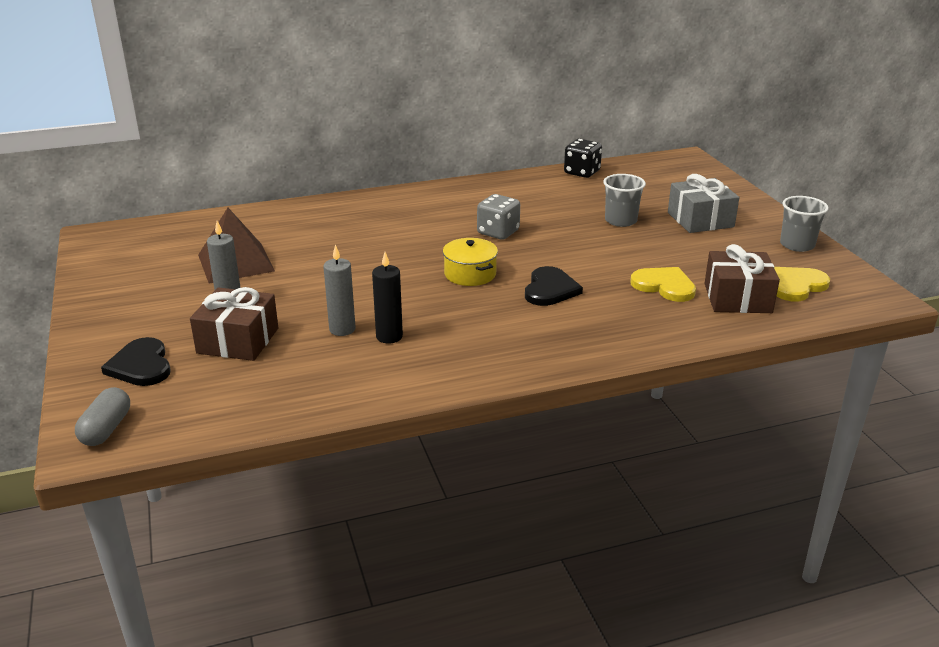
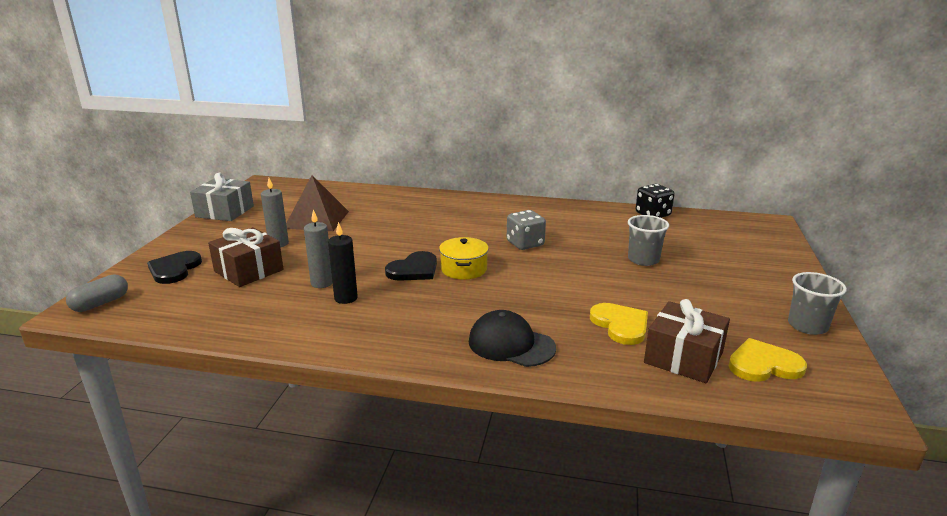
camera: 30 degrees right, 5 degrees down
black heart [525,266,583,306] -> black heart moved to [385,251,437,281]
grey gift [668,174,739,233] -> grey gift moved to [190,173,254,221]
none -> black cap [469,310,556,367]

